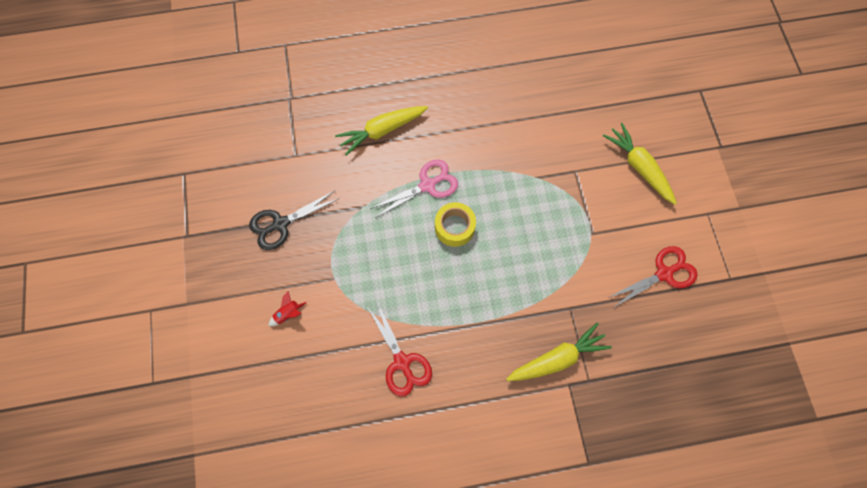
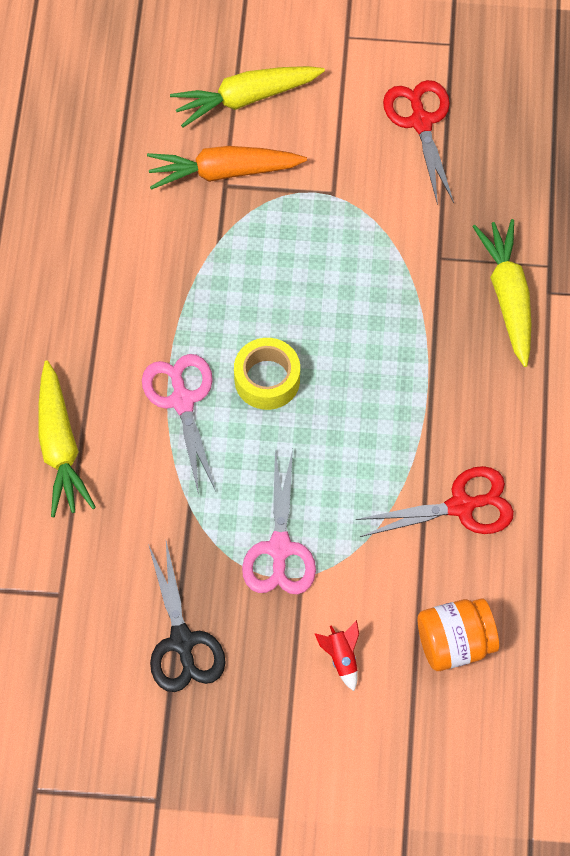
camera: 75 degrees left, 5 degrees down
none -> orange carrot [147,146,307,190]
none -> pink scissors [242,449,316,594]
none -> orange jar [418,598,499,671]

